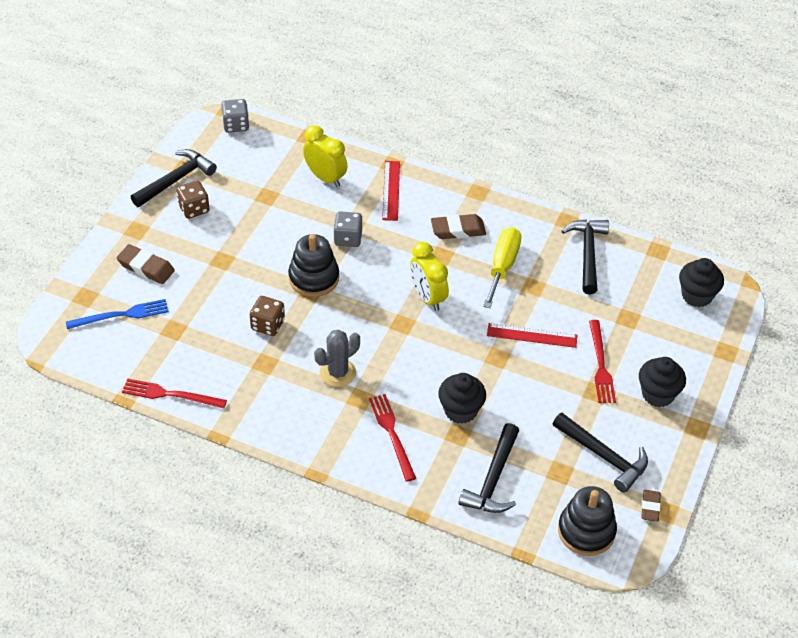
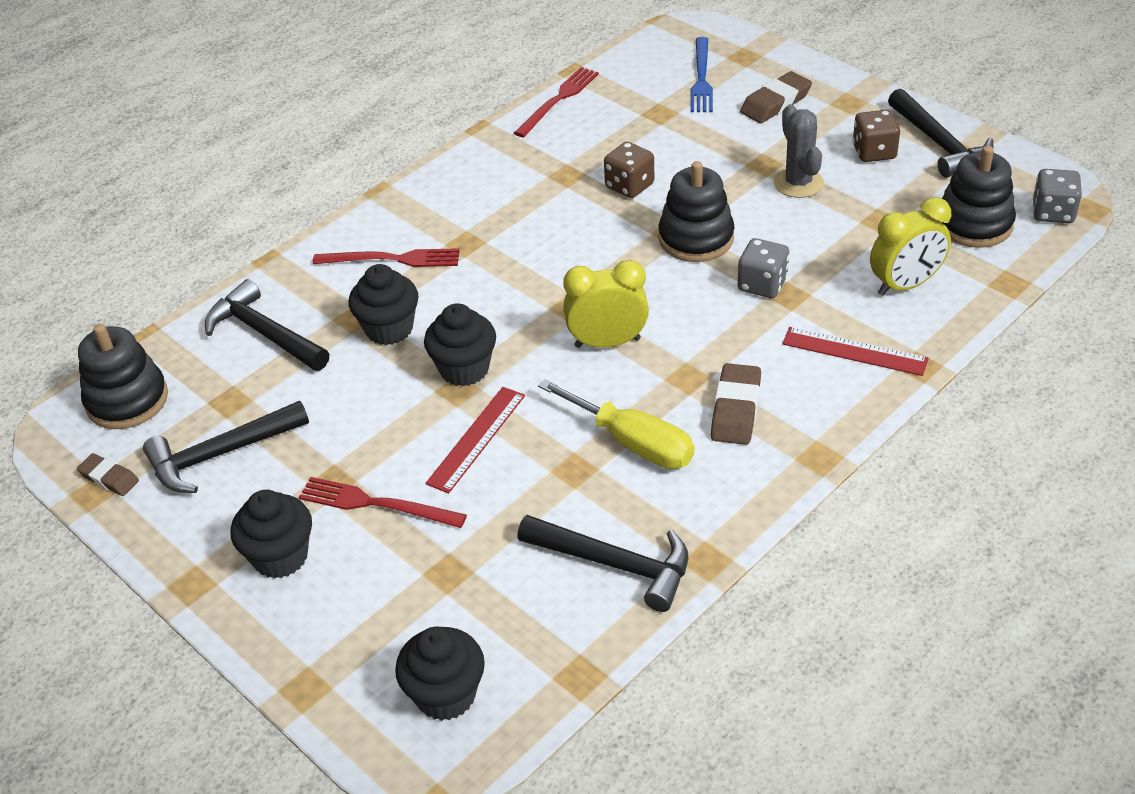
camera: 115 degrees right, 5 degrees down
grey cactus [314,329,360,387] -> grey cactus moved to [774,104,824,198]
none -> black cupcake [424,303,496,387]
none -> black stacking toy [942,146,1016,248]

